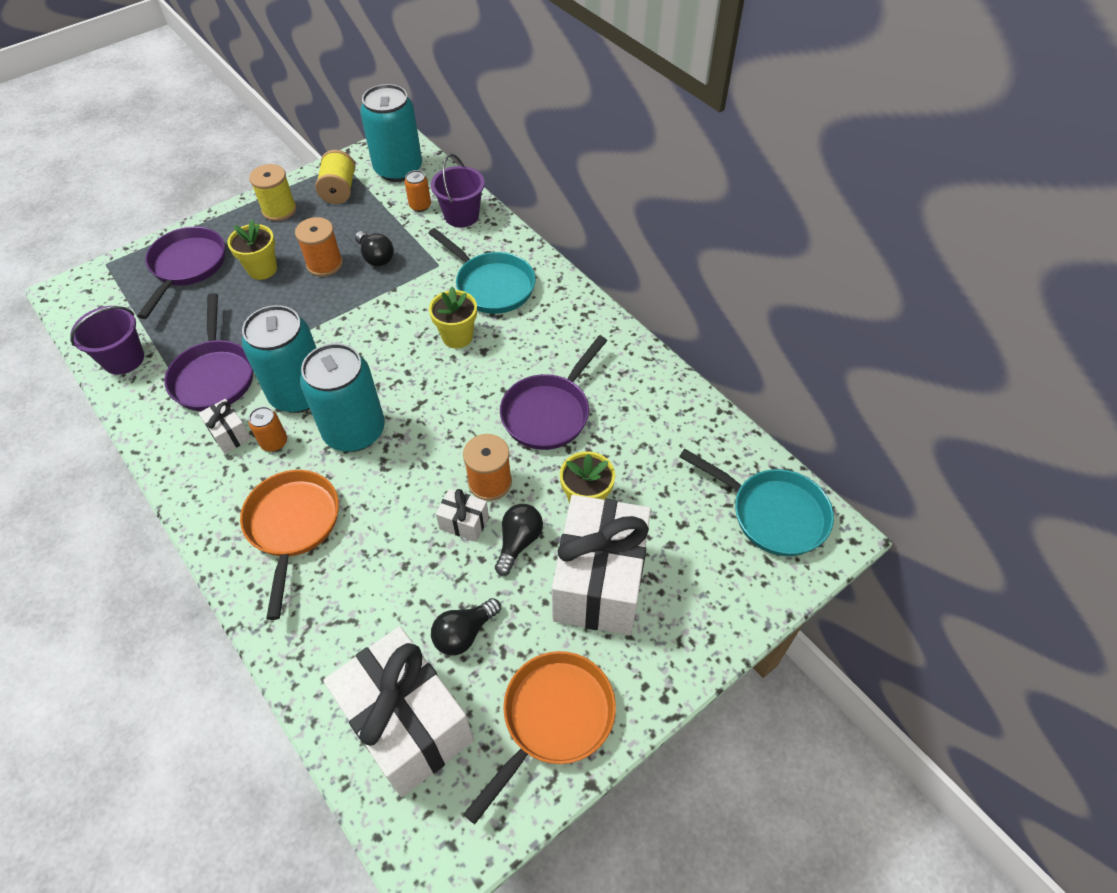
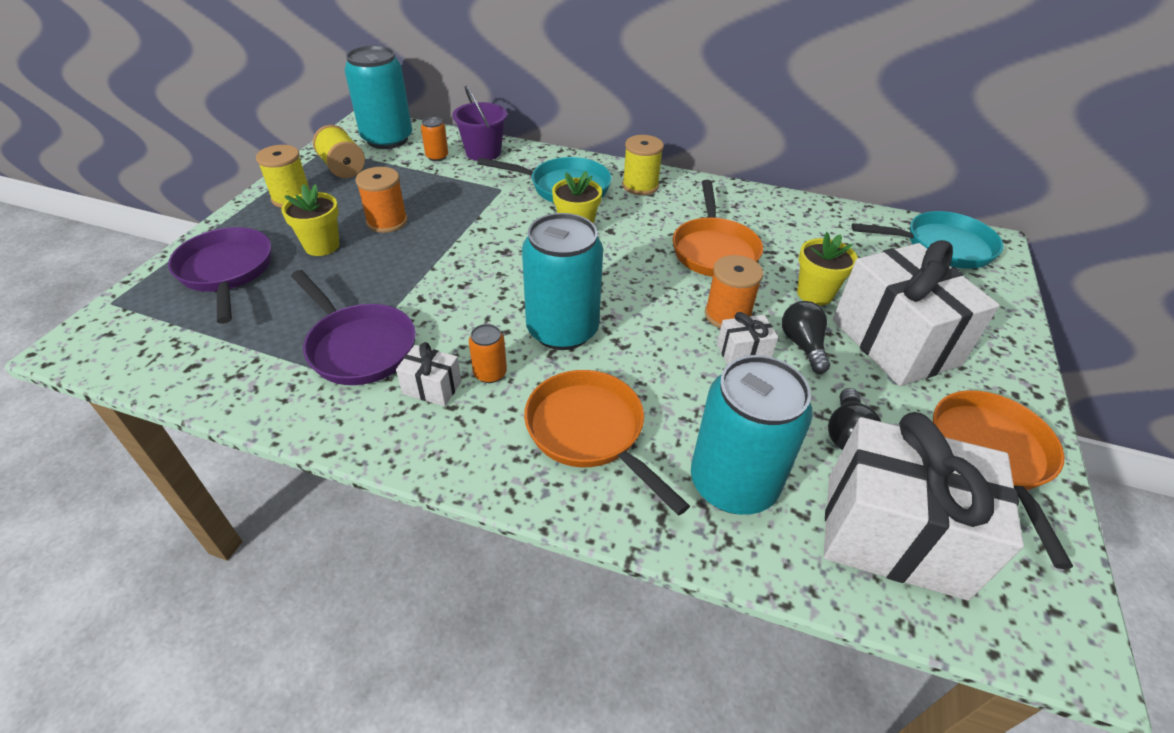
camera: 35 degrees left, 10 degrees down
purple bucket [70,306,144,375] -> none
turquoise can [242,305,316,413] -> turquoise can moved to [691,355,813,515]
black light bulb [355,231,394,266] -> none
purple pan [500,336,607,450] -> orange pan [673,180,763,277]
none -> yellow spool [622,135,664,195]

